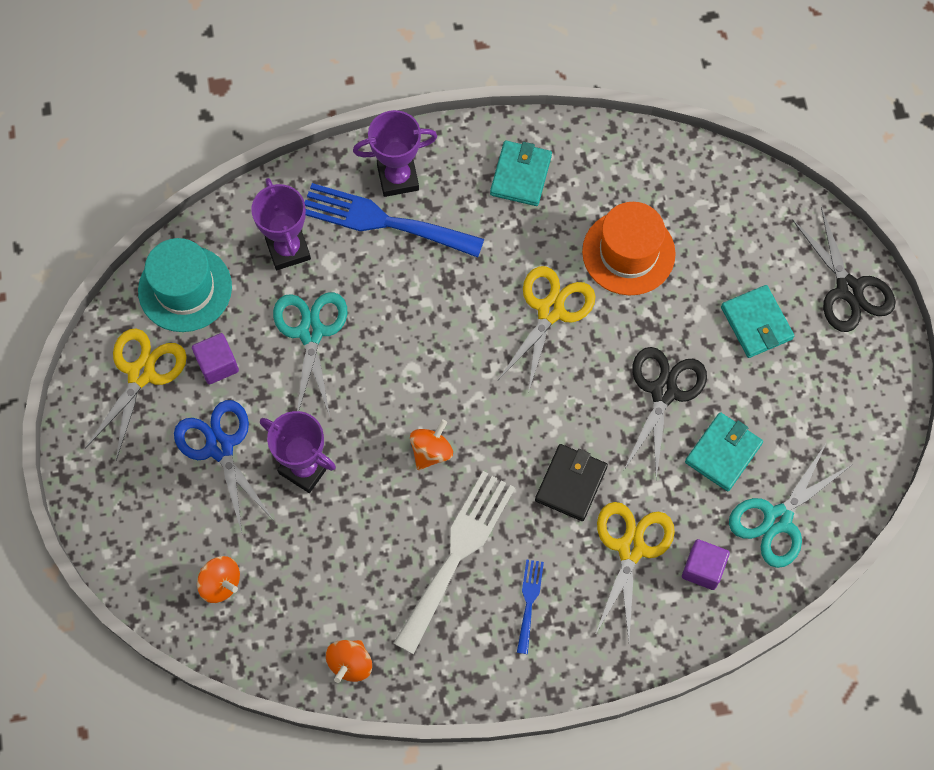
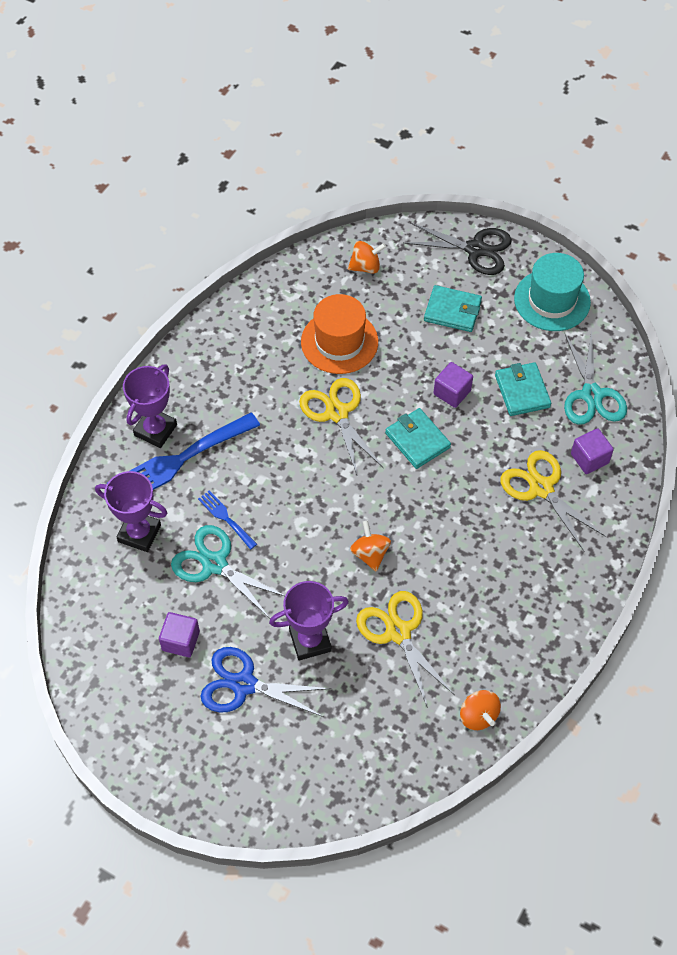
camera: 50 degrees left, 10 degrees down
yellow scissors [85,329,187,461] -> yellow scissors moved to [356,591,455,708]
turquoise hat [138,238,232,332] -> turquoise hat moved to [514,253,591,331]
orange spinning top [197,556,240,603] -> orange spinning top moved to [348,241,386,274]
white fork [394,471,515,654] -> none
turquoise wallet [490,141,552,206] -> turquoise wallet moved to [385,408,451,469]
blue fork [517,560,544,654] -> blue fork moved to [198,490,257,550]
black wallet [535,444,608,521] -> none
black scissors [624,347,707,479] -> purple cube [434,362,473,408]

